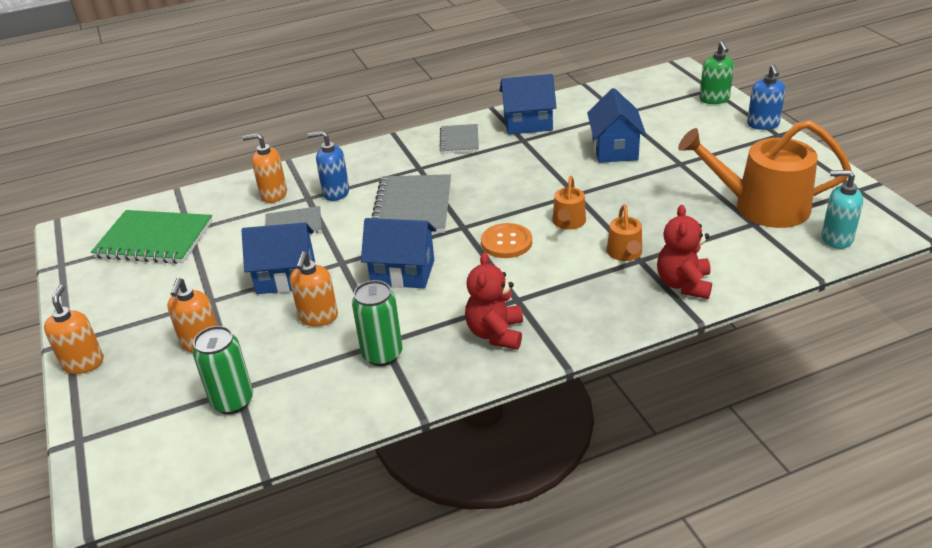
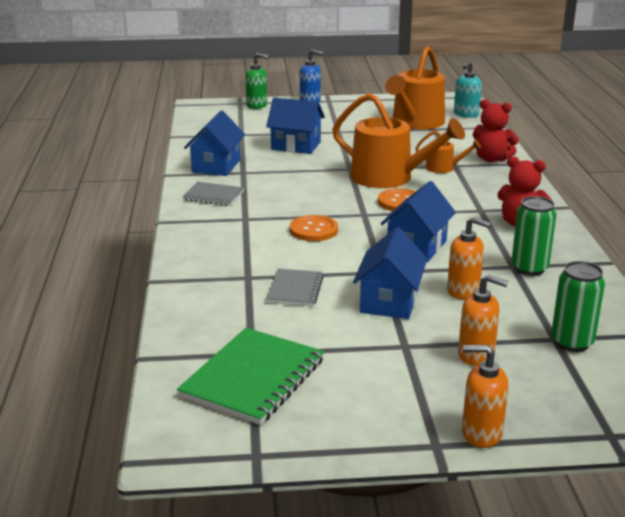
camera: 75 degrees left, 10 degrees down
orange soap dispenser [242,133,287,203] -> none
blue soap dispenser [307,131,349,201] -> none
grey notebook [372,174,451,233] -> orange button [290,215,338,241]
orange watering can [553,176,586,229] -> orange watering can [332,93,465,188], size x2.12

